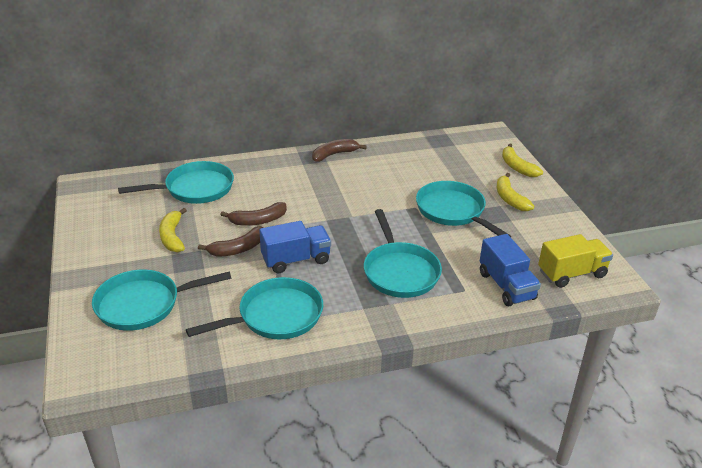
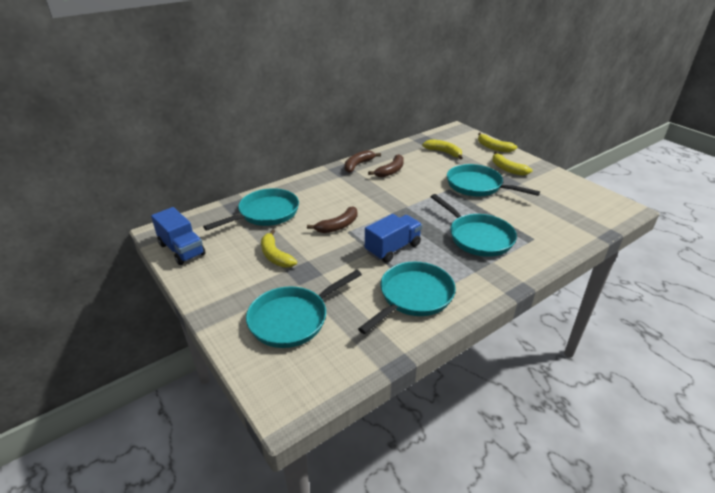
camera: 20 degrees left, 0 degrees up
brown banana [198,226,263,257] -> brown banana moved to [368,154,404,177]
blue truck [480,234,541,306] -> blue truck moved to [151,207,206,265]
yellow truck [538,234,613,288] -> none
none -> yellow banana [422,139,463,160]

